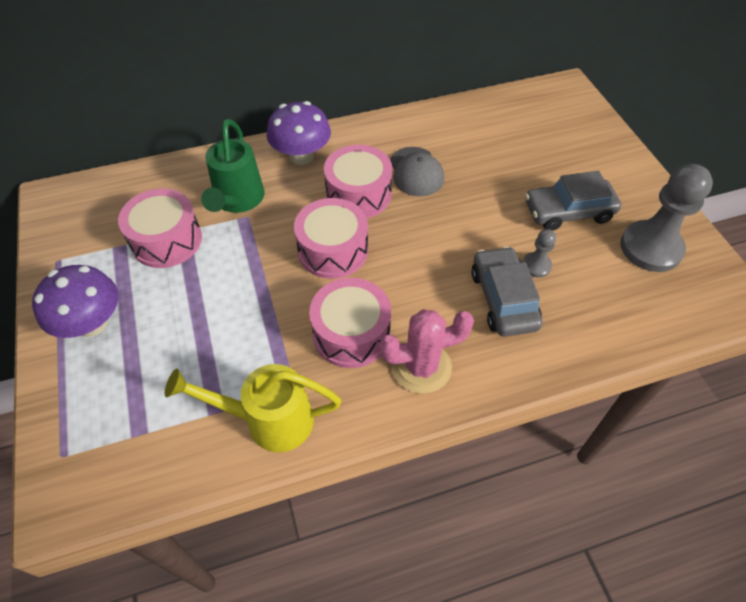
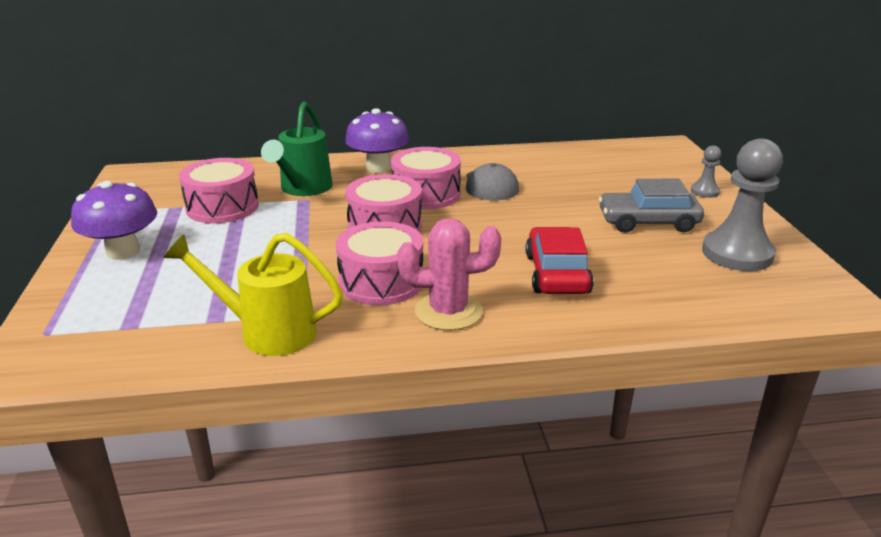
camera: 10 degrees right, 25 degrees down
grey car [471,246,543,337] -> red car [526,227,594,294]
grey pawn [522,229,556,278] -> grey pawn moved to [691,145,721,198]

